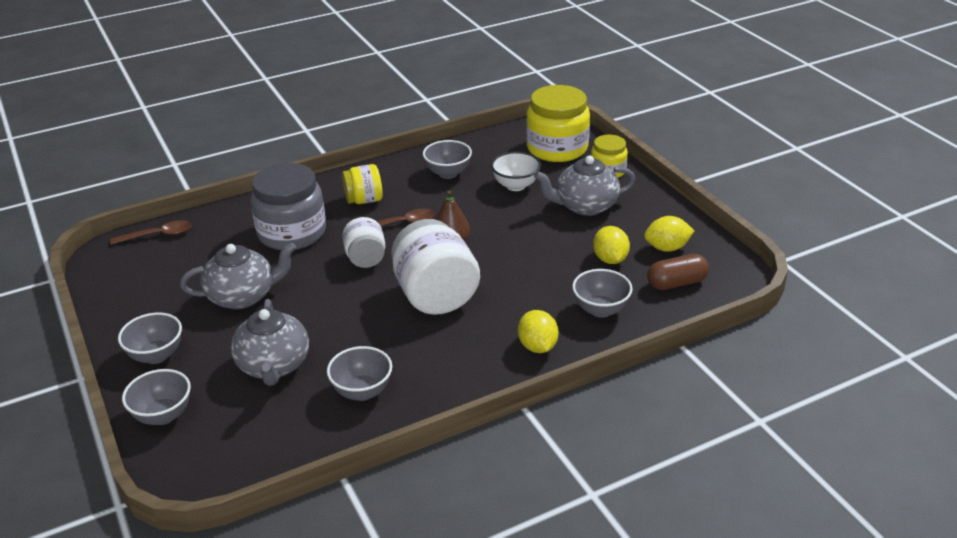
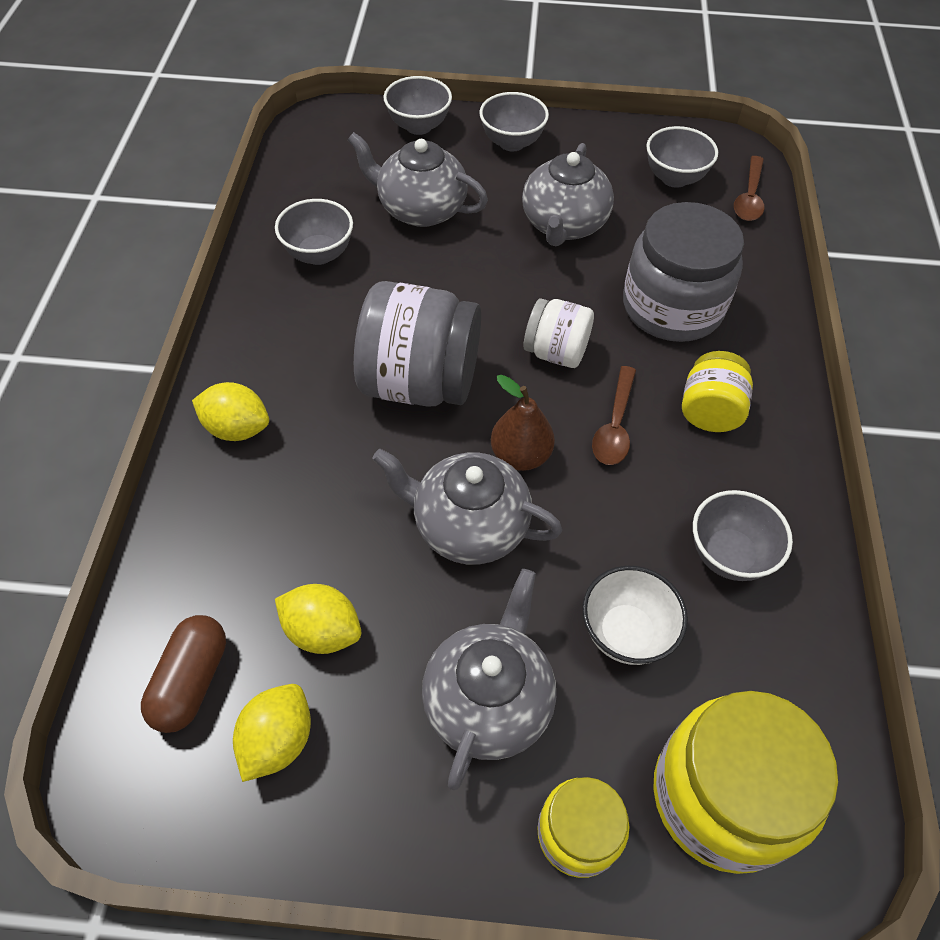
camera: 120 degrees right, 20 degrees up
white jar [391,219,480,315] -> grey jar [354,281,481,407]
grey bowl [572,269,633,318] -> grey bowl moved to [646,126,718,188]
none -> grey teapot [372,449,562,565]

